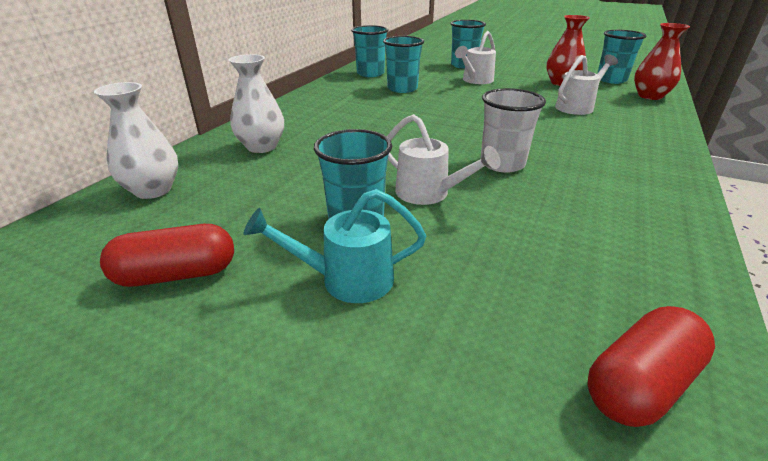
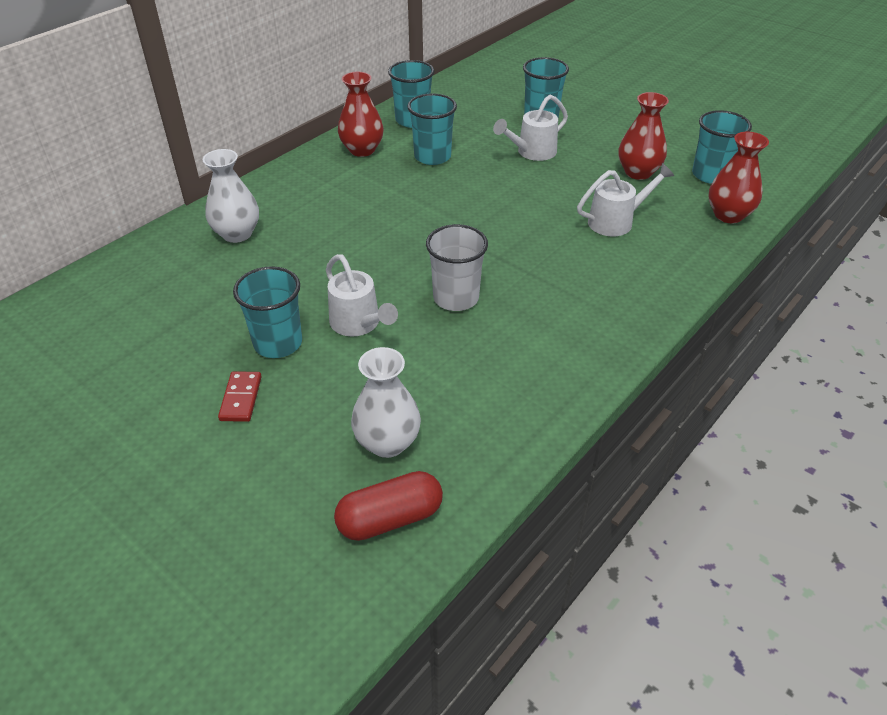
camera: 15 degrees right, 10 degrees up
white vase [94,82,178,199] -> white vase moved to [351,347,421,458]
red capsule [100,224,234,287] -> none
turquoise watering can [243,189,426,303] -> red domino [218,371,262,422]
none -> red vase [338,72,384,157]

